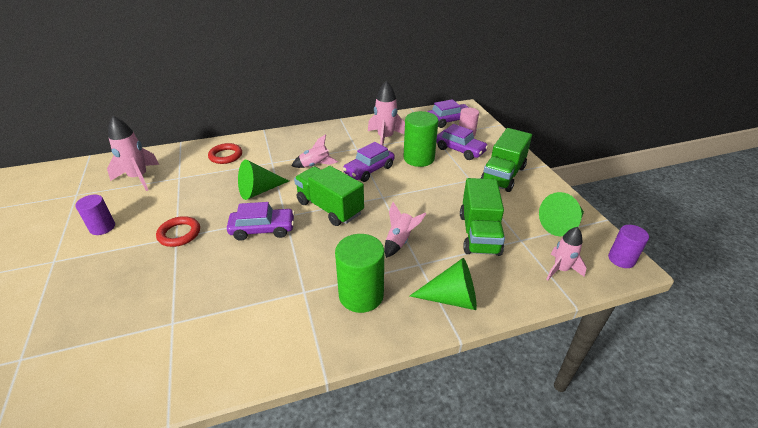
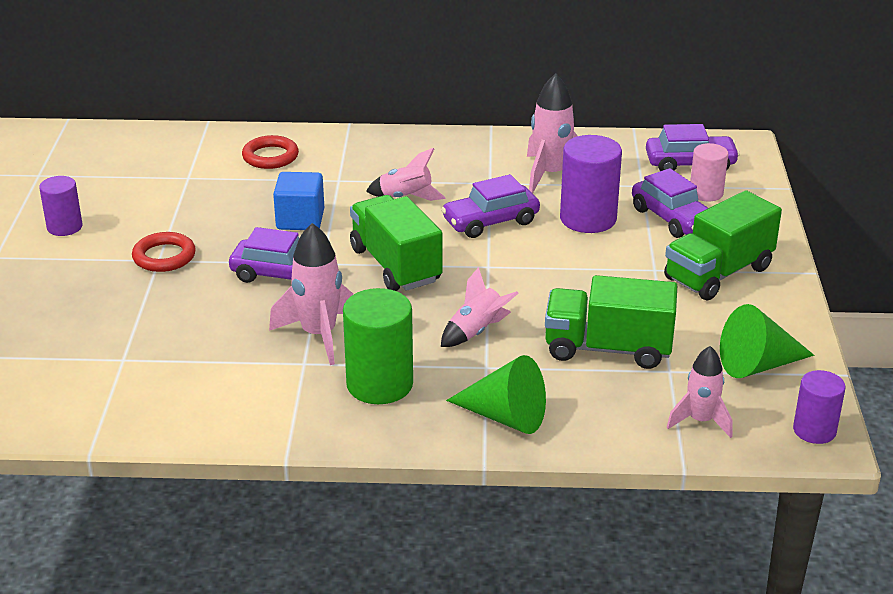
camera: 20 degrees right, 5 degrees down
pink rocket [107,116,159,191] -> pink rocket moved to [269,223,353,365]
green cone [238,160,289,200] -> blue cube [273,172,324,230]
green cylinder [404,111,438,167] -> purple cylinder [560,135,622,233]
green truck [460,178,505,256] -> green truck turned 75 degrees clockwise [545,275,677,369]

